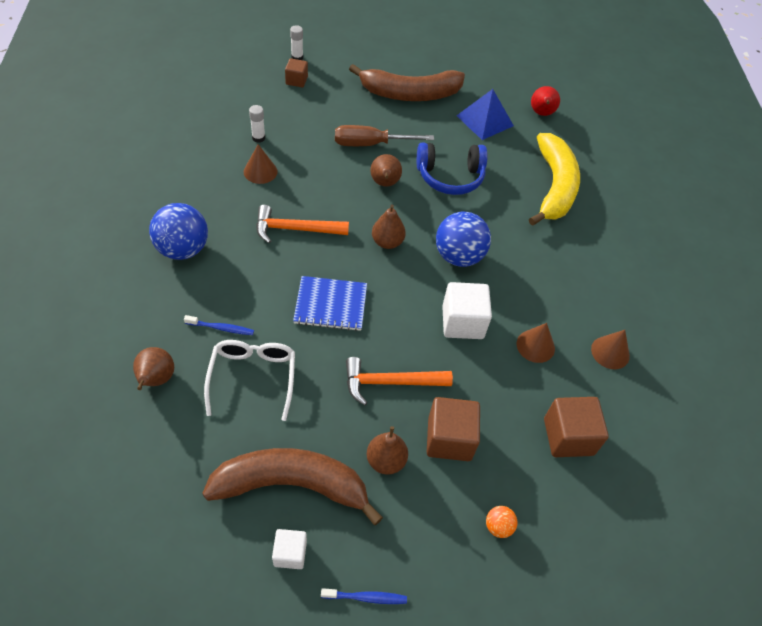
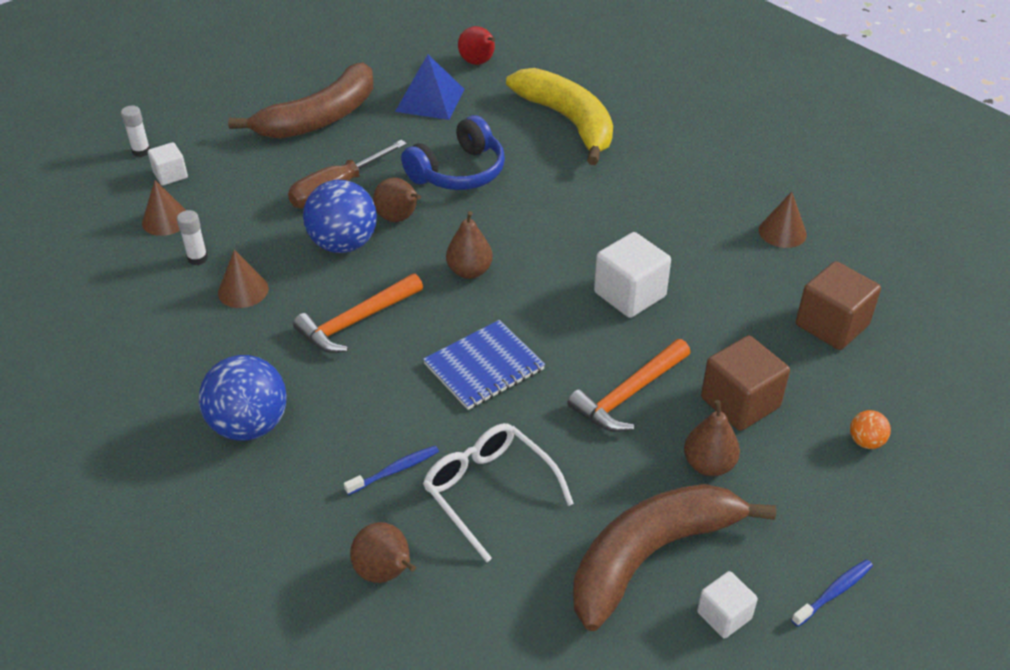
camera: 35 degrees left, 10 degrees down
brown cube [285,58,308,87] -> white cube [148,142,188,186]
blue ball [436,212,491,267] -> blue ball moved to [303,180,377,253]
brown cone [517,323,555,363] -> brown cone moved to [142,180,186,236]

